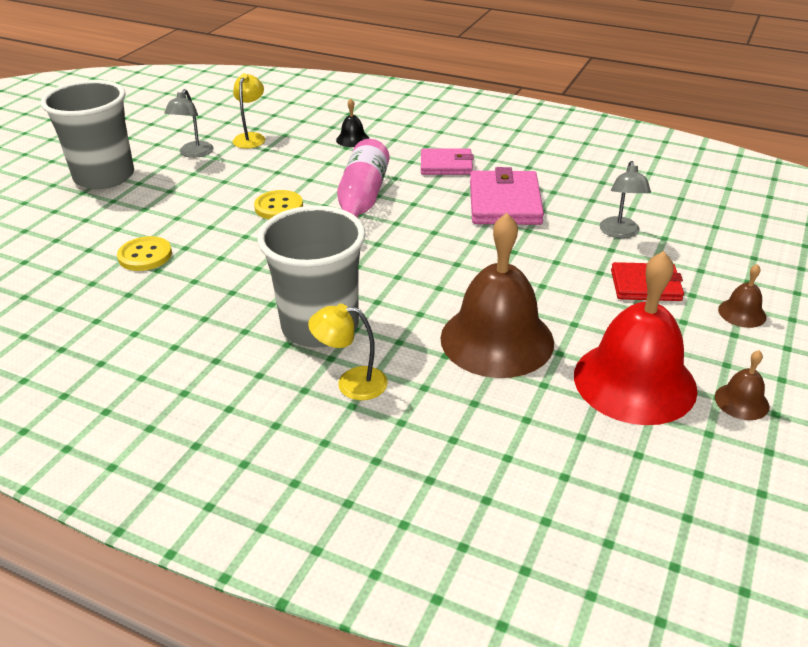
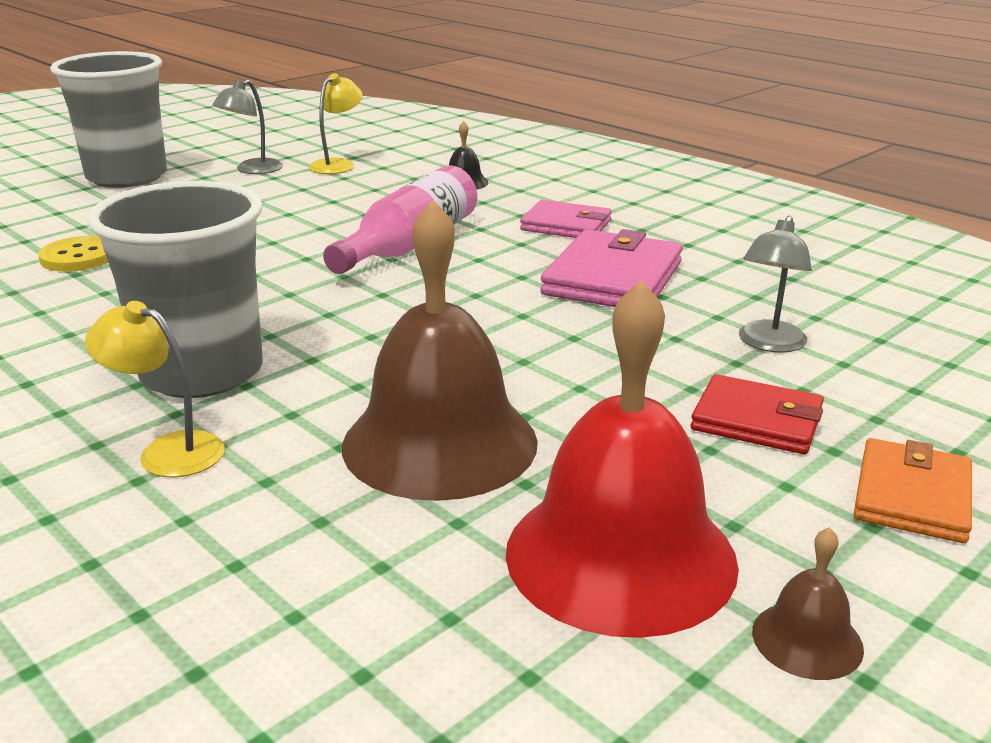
camera: 20 degrees right, 10 degrees down
yellow button [254,190,303,219] -> none
brown bell [718,264,767,328] -> orange wallet [854,438,972,543]

